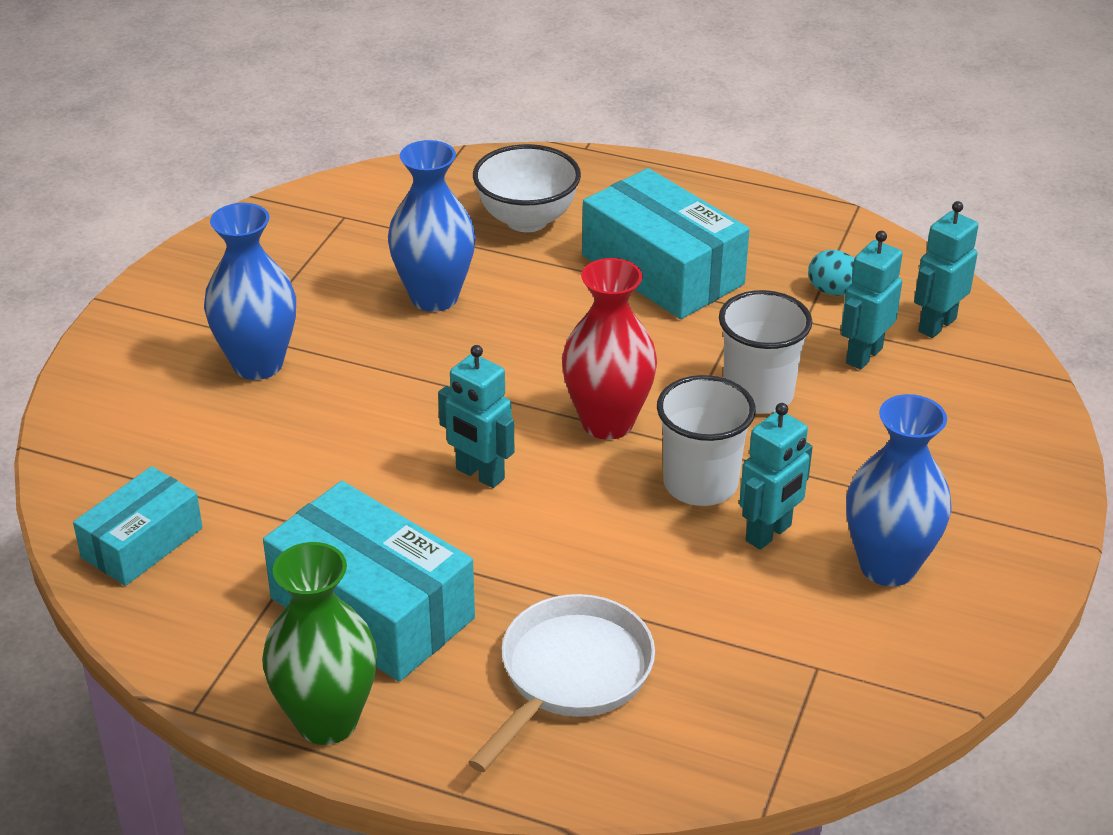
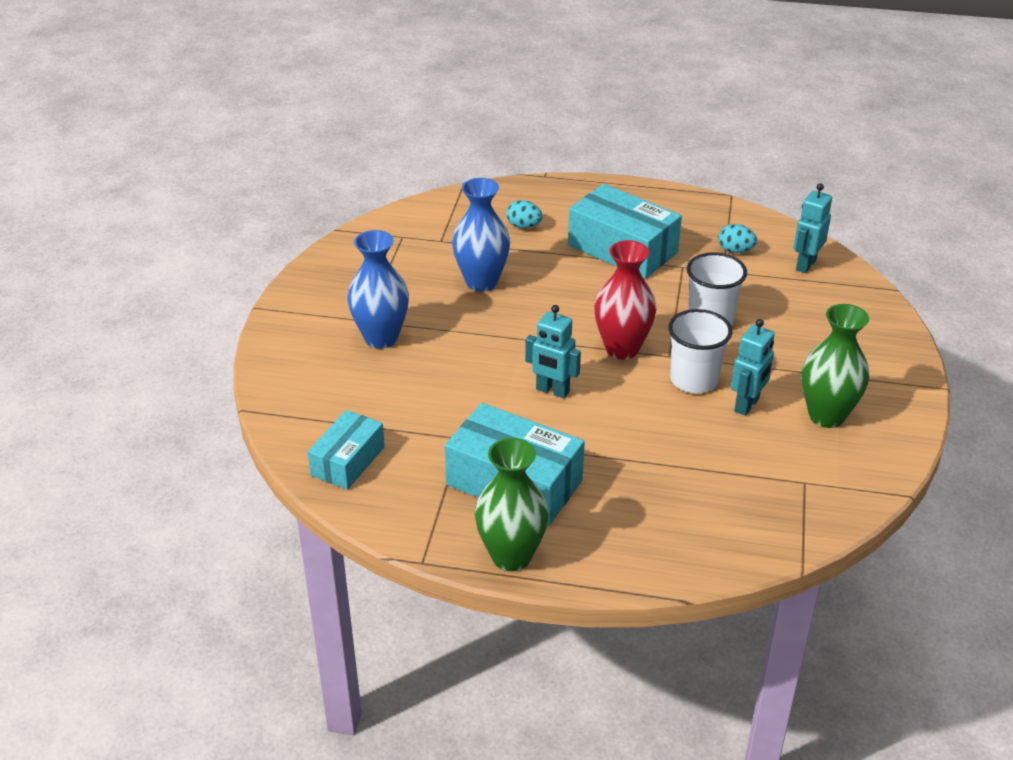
camera: 10 degrees left, 0 degrees up
white pan [468,594,655,772] -> none
white bowl [473,144,581,232] -> turquoise egg [506,200,542,229]
turquoise robot [841,231,903,370] -> none
blue vase [846,394,952,586] -> green vase [802,304,869,428]

